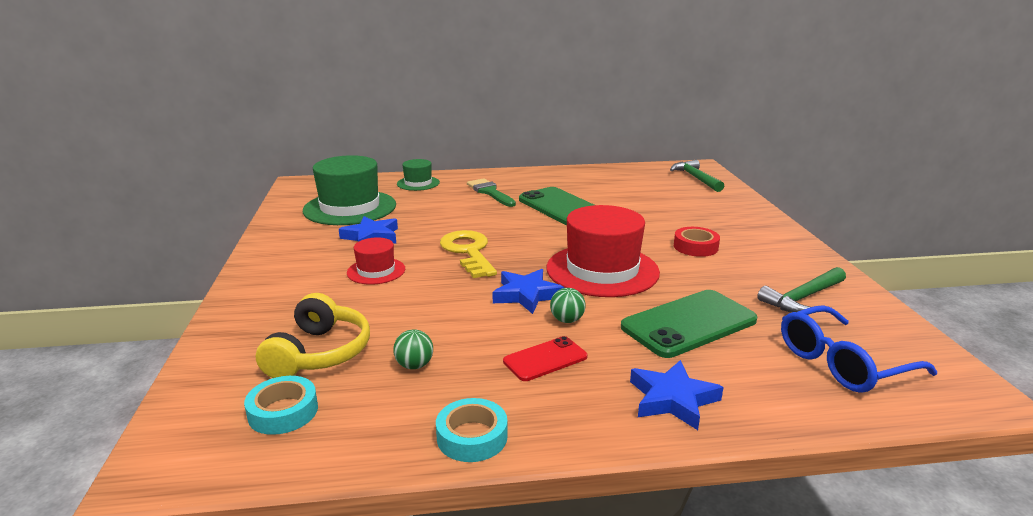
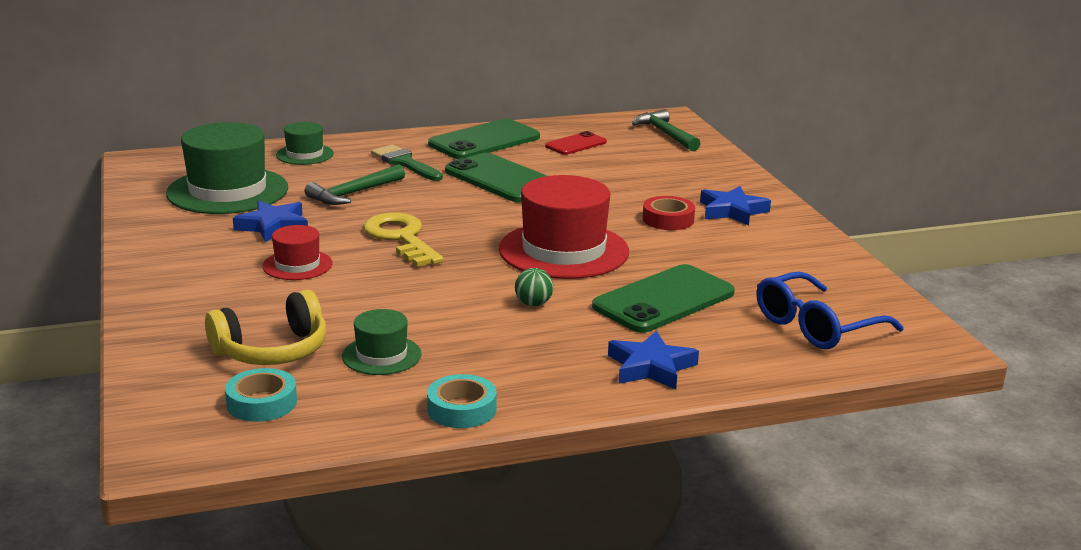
camera: 10 degrees left, 0 degrees up
yellow headphones [256,293,370,378] -> yellow headphones turned 60 degrees clockwise [205,290,326,365]
green ball [393,329,433,369] -> green hat [342,309,421,375]
blue star [493,269,564,314] -> blue star moved to [700,186,771,226]
red phone [503,336,587,381] -> red phone moved to [545,131,607,155]
green hammer [757,267,846,313] -> green hammer moved to [305,164,405,205]
none -> green phone [428,119,540,159]

